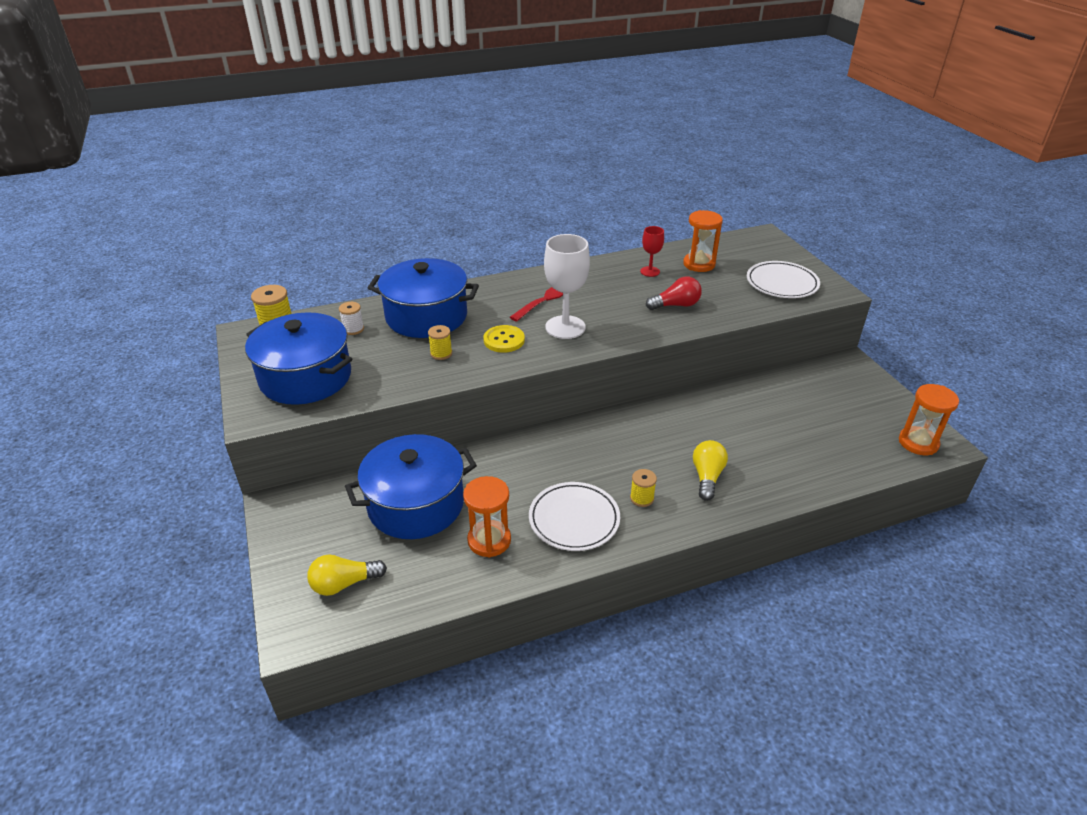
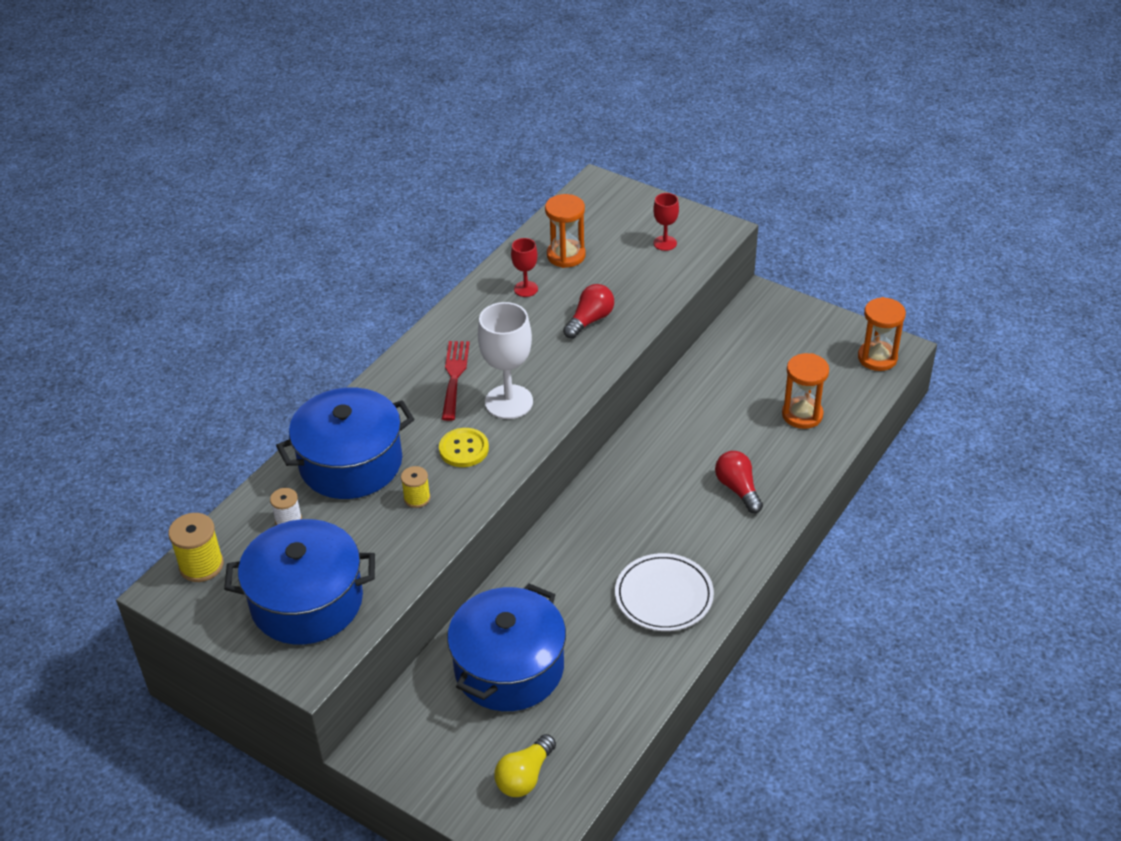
camera: 35 degrees left, 5 degrees up
orange hourglass [463,476,511,558] -> orange hourglass moved to [782,353,829,429]
yellow spool [630,469,657,507] -> none
yellow light bulb [693,440,728,501] -> red light bulb [715,451,763,513]
white plate [747,261,820,298] -> red goblet [653,193,679,251]

